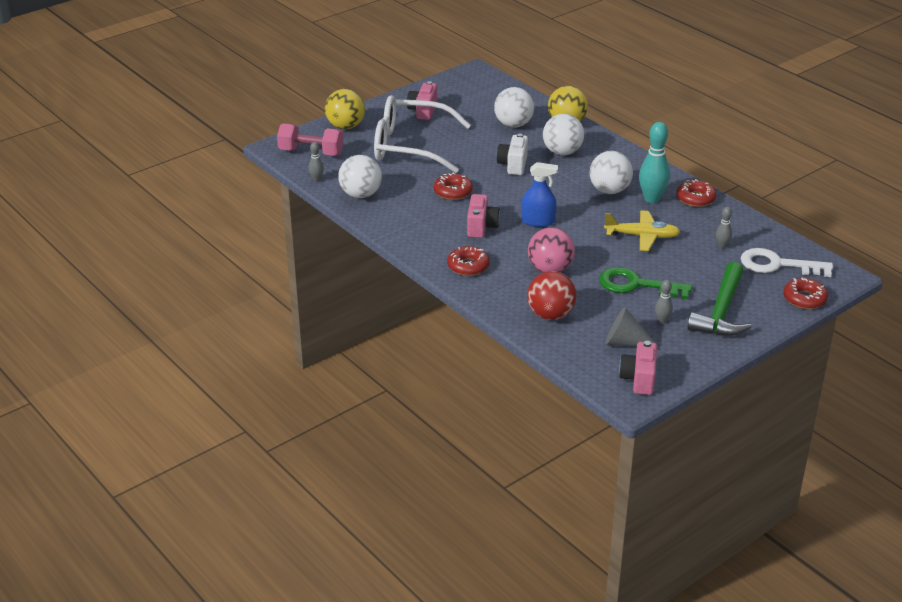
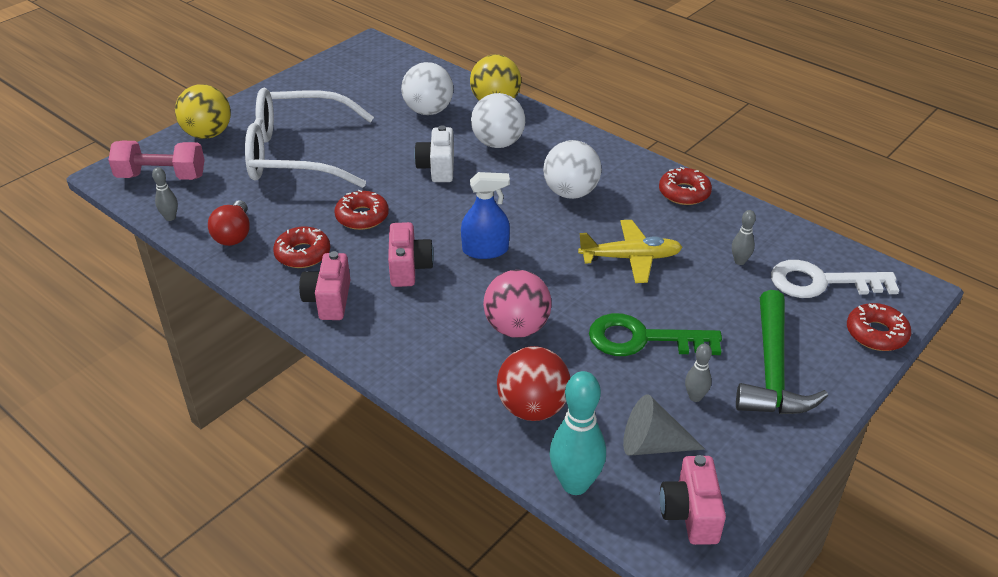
camera: 10 degrees left, 5 degrees up
white ball [338,155,382,198] -> red light bulb [208,200,250,246]
pink camera [407,81,437,120] -> pink camera moved to [299,251,350,320]
red donut [447,246,490,276] -> red donut moved to [273,227,330,268]
turquoise bowling pin [639,122,670,203] -> turquoise bowling pin moved to [549,371,606,495]

